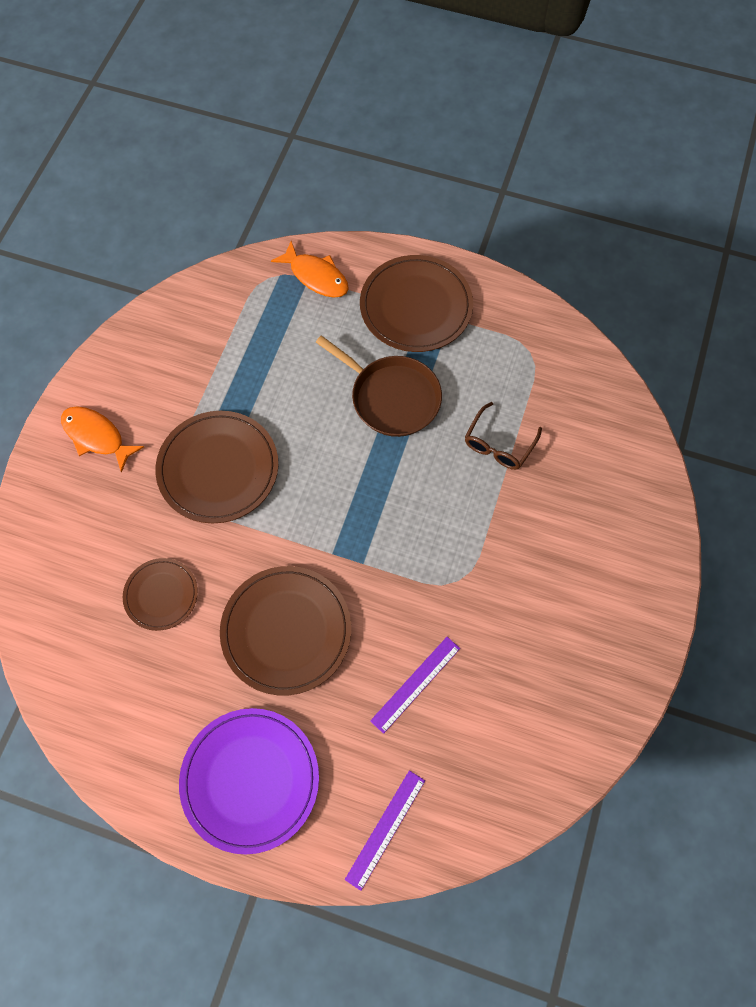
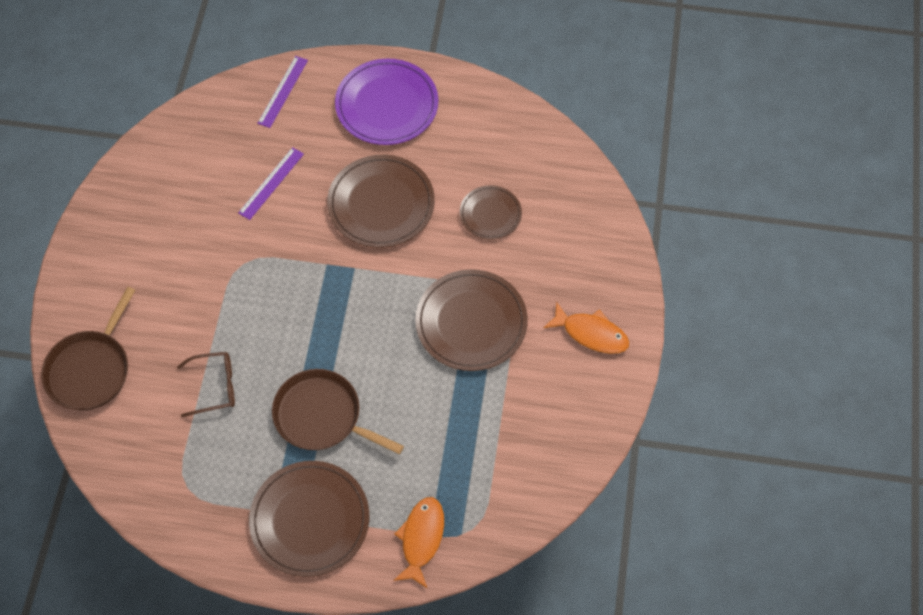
camera: 170 degrees right, 5 degrees down
orange fish [271,241,349,298] -> orange fish turned 75 degrees clockwise [393,497,444,589]
brown glasses [465,402,542,470] -> brown glasses turned 60 degrees clockwise [177,352,235,417]
none -> brown pan [41,287,135,410]

